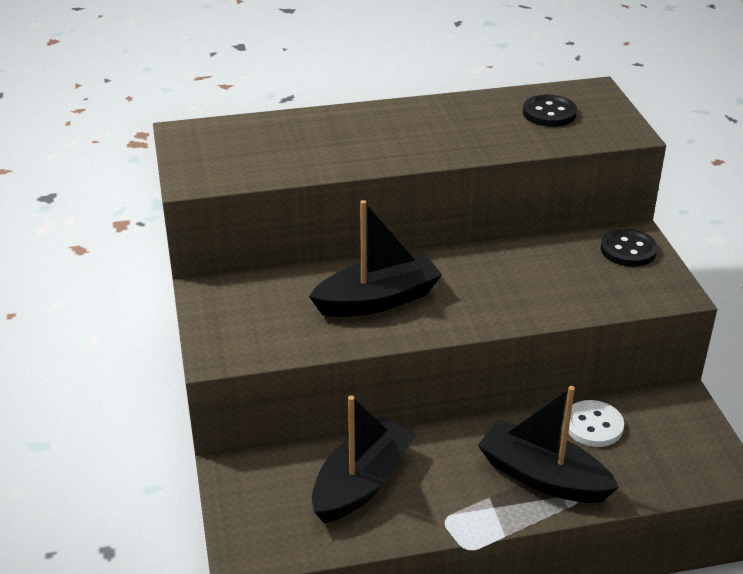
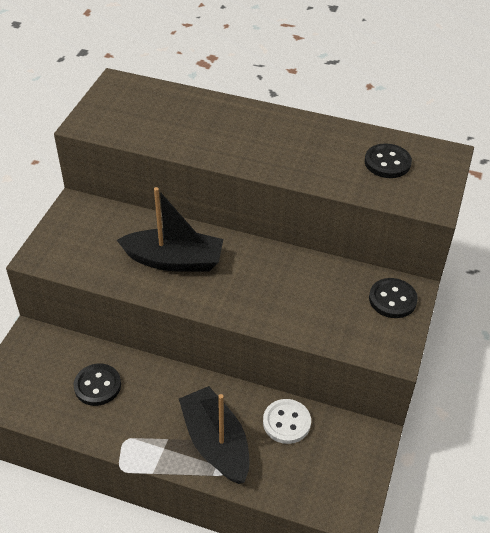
camera: 30 degrees right, 10 degrees up
black boat [312,395,416,523] -> black button [74,364,121,406]

